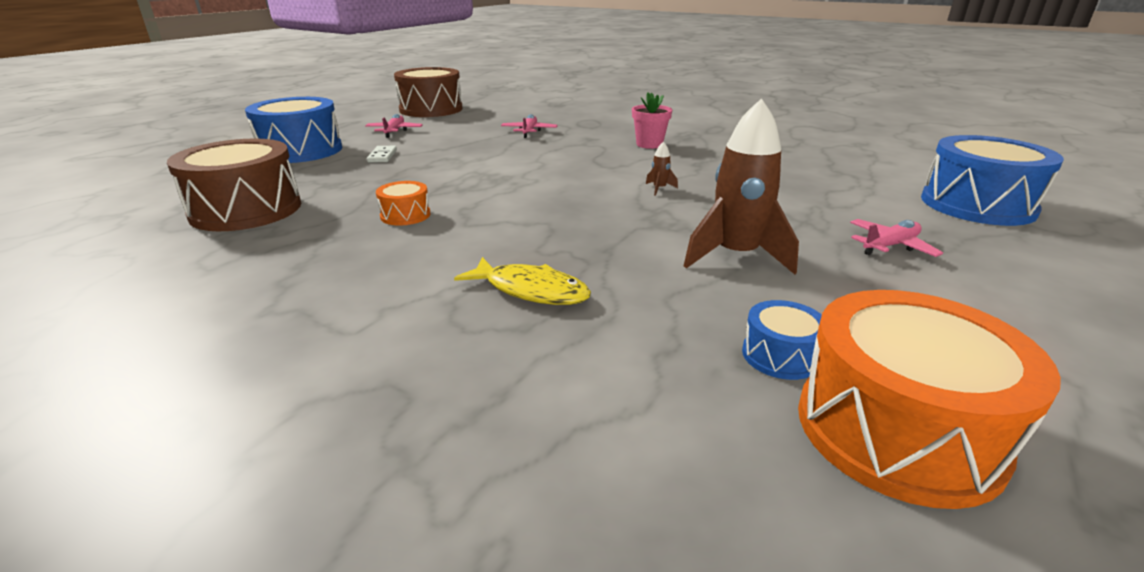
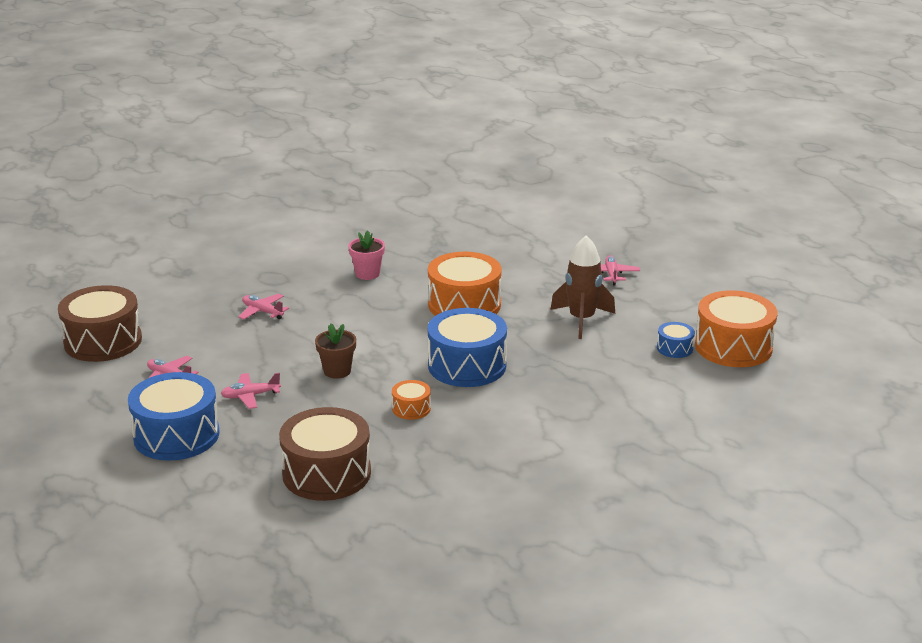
camera: 60 degrees left, 0 degrees up
white domino [367,146,397,162] -> pink plane [221,373,281,409]
yellow fish [454,257,591,305] -> none
brown rocket [646,141,678,196] -> orange drum [428,252,502,316]
blue drum [921,135,1064,226] -> blue drum moved to [428,308,507,387]
none -> brown flower pot [315,324,356,379]

